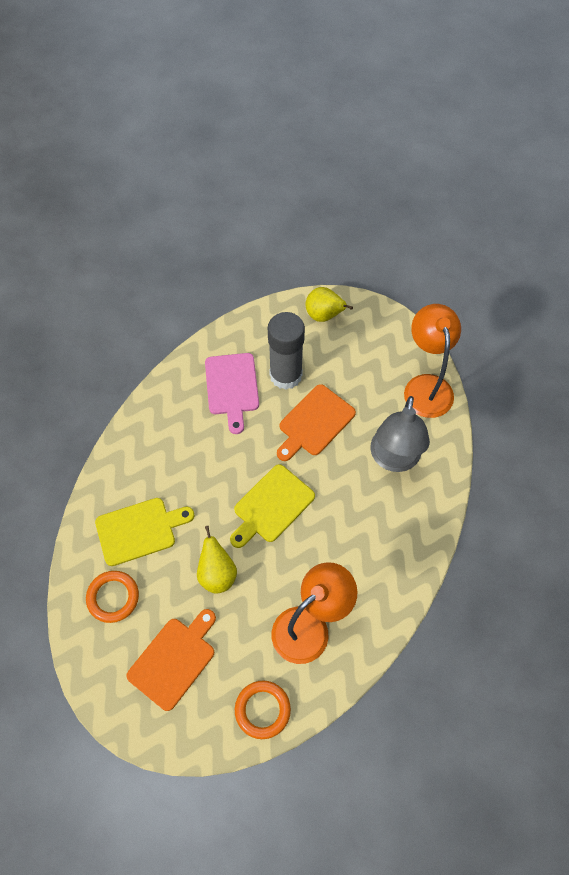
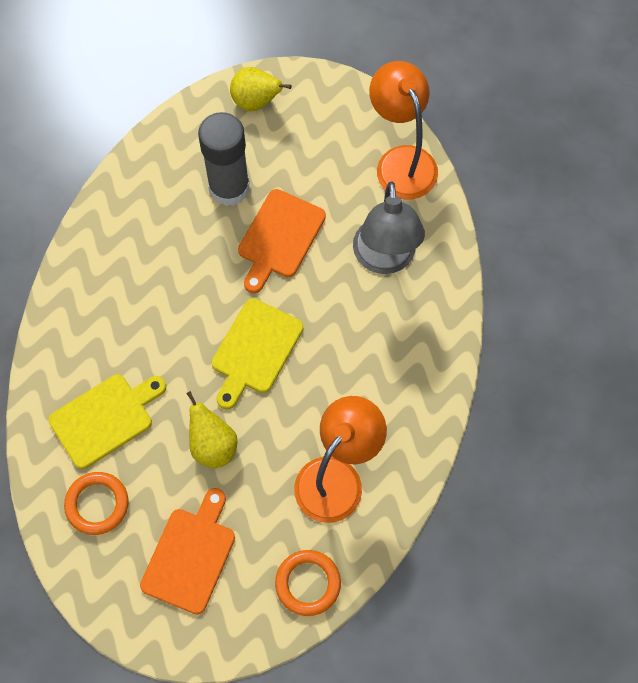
camera: 15 degrees left, 5 degrees up
pink cutting board [205,353,259,434] -> none

